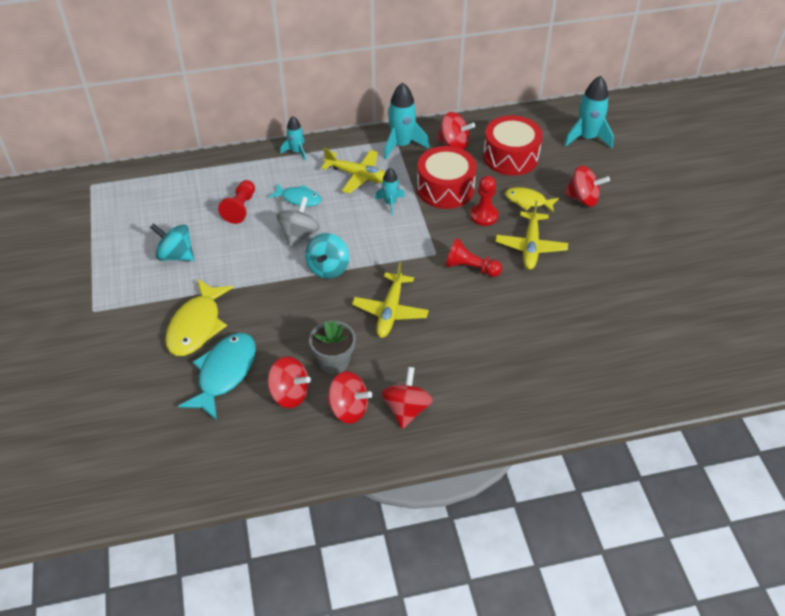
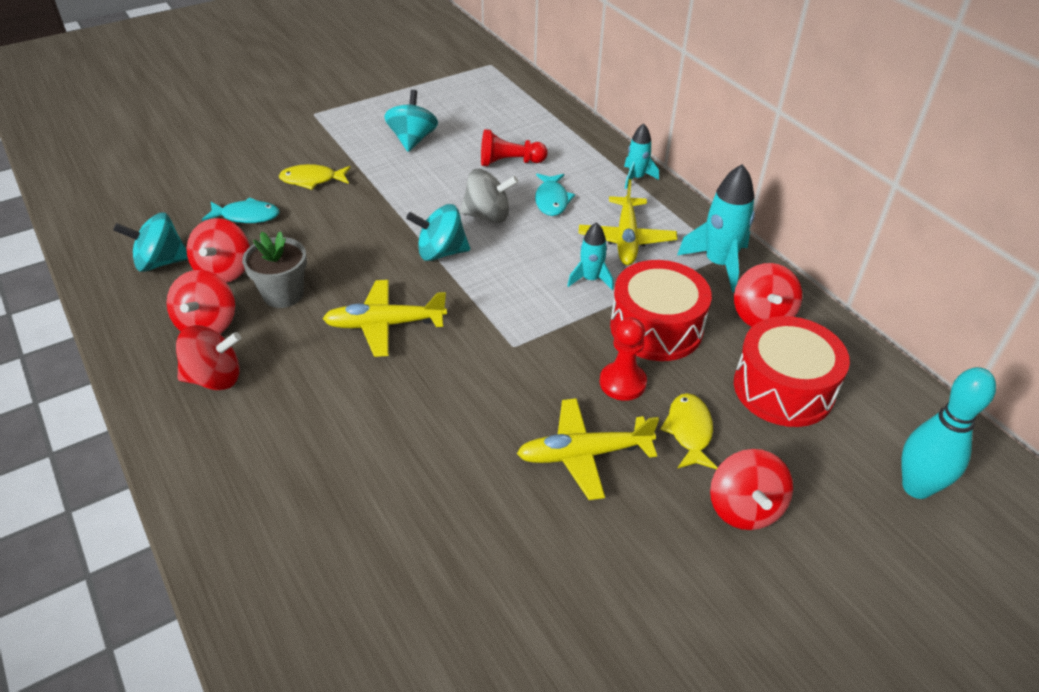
camera: 70 degrees right, 5 degrees down
yellow fish [165,279,234,356] -> yellow fish [279,164,351,190], size x0.60
turquoise fish [178,333,256,421] -> turquoise fish [202,198,279,223], size x0.60
red pawn [445,238,502,277] -> none
turquoise rocket [564,76,614,148] -> turquoise bowling pin [901,367,996,499]
none -> turquoise spinning top [113,212,188,272]

